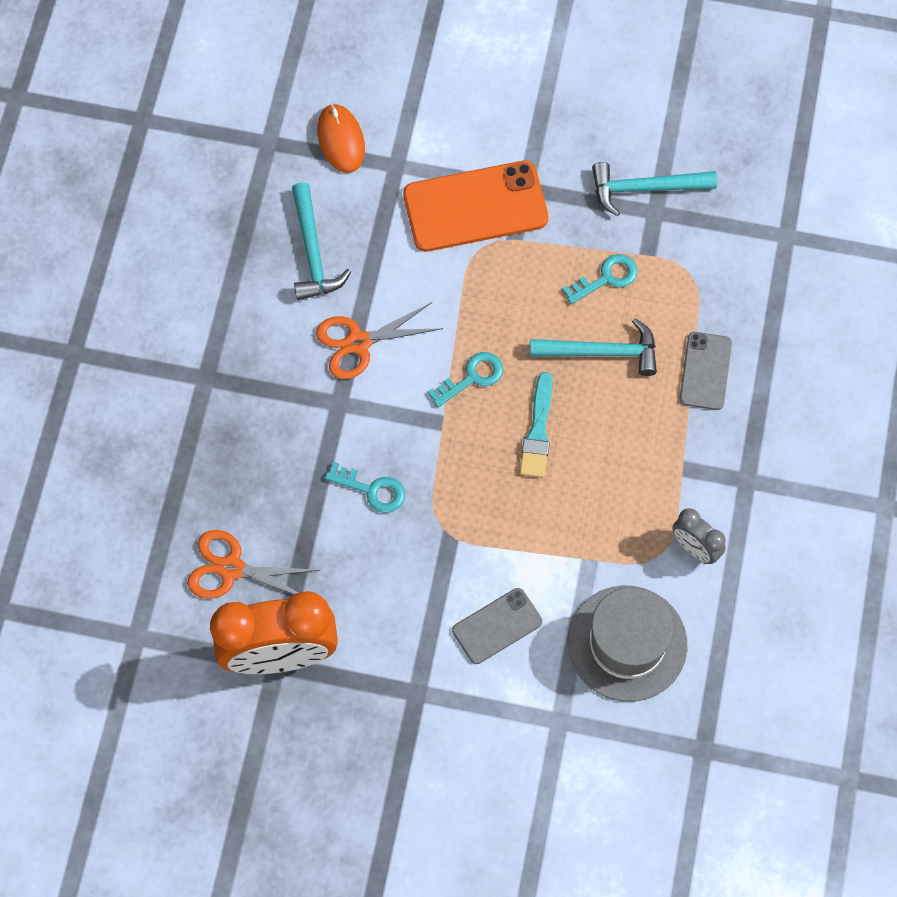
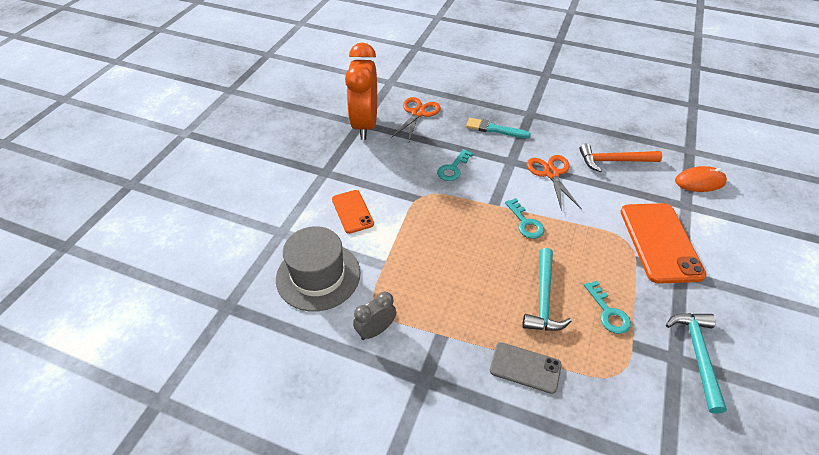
camera: 100 degrees right, 20 degrees down
turquoise hammer [292,182,351,300] -> orange hammer [580,143,662,172]
grey phone [452,588,542,664] -> orange phone [332,190,374,234]
turquoise brush [520,372,552,478] -> turquoise brush moved to [466,118,531,138]

